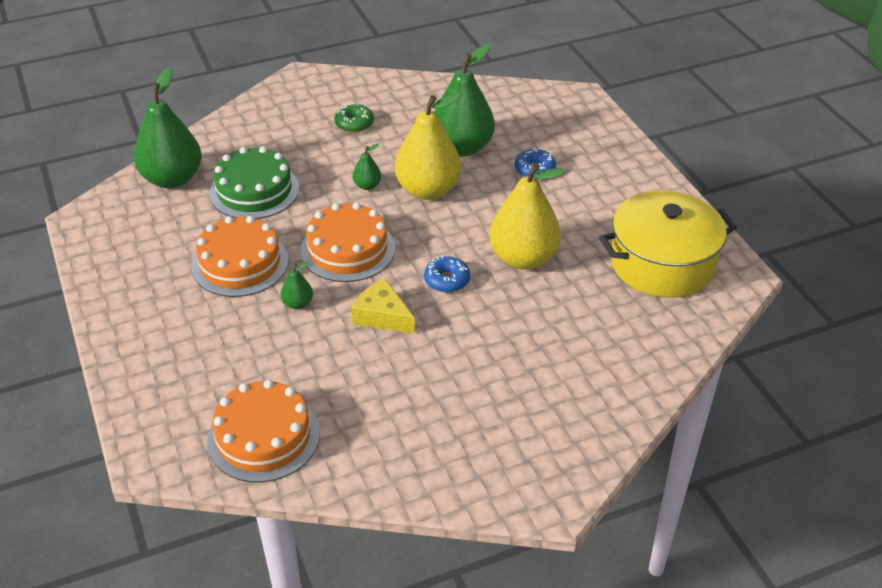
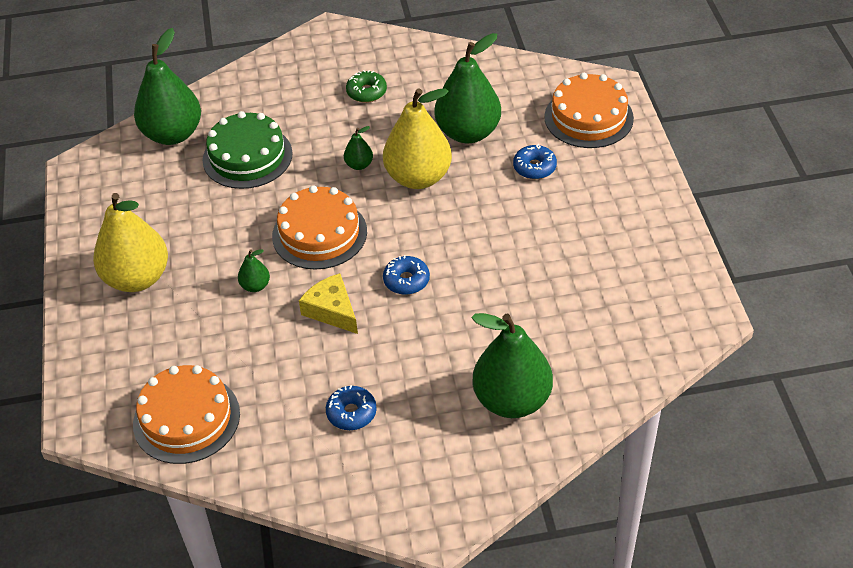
camera: 15 degrees right, 5 degrees up
orange cake [192,216,289,297] -> orange cake moved to [544,73,634,148]
yellow pear [489,163,565,270] -> yellow pear moved to [93,193,168,292]
yellow pot [599,190,737,298] -> none
none -> blue donut [326,385,377,430]
none -> green pear [471,313,553,418]

